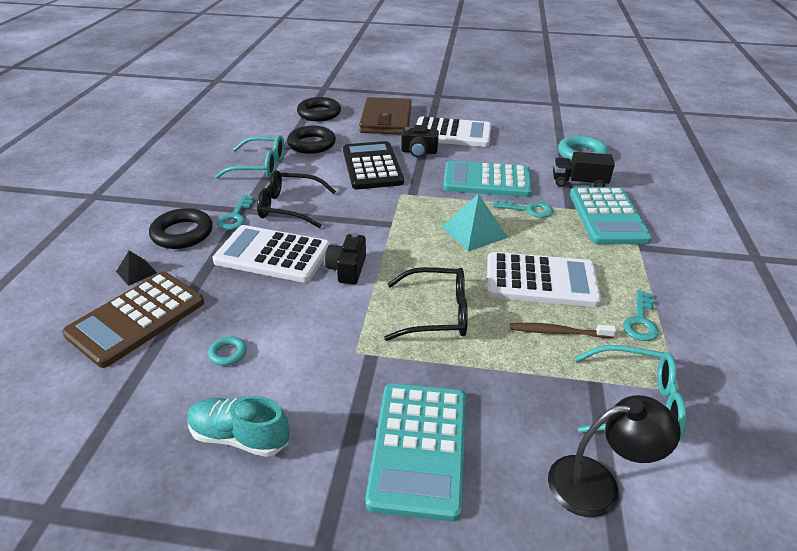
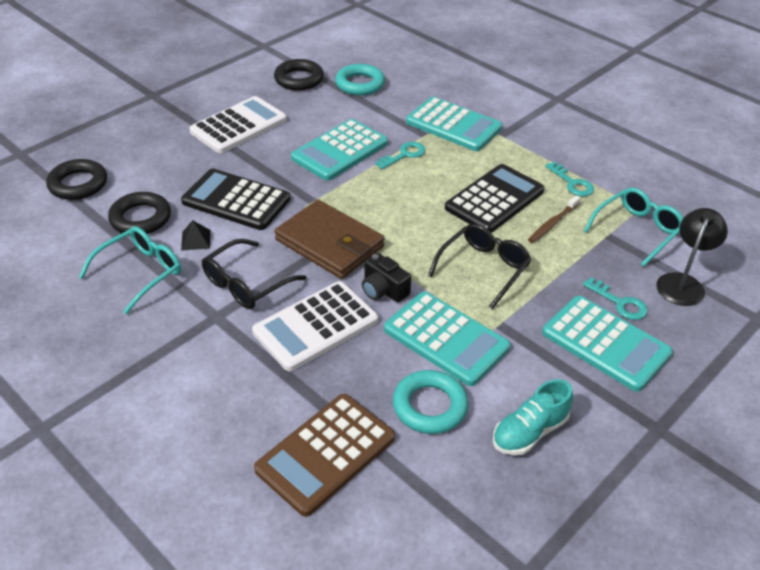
camera: 55 degrees left, 5 degrees up
brown calculator [62,272,204,368] -> brown calculator turned 60 degrees clockwise [254,394,395,517]
black pyramid [116,251,157,286] -> black pyramid moved to [181,220,211,250]
black ring [149,208,213,249] -> black ring moved to [274,59,324,91]
turquoise ring [208,336,247,366] -> turquoise ring [393,370,469,434], size x2.08
turquoise key [217,195,254,230] -> turquoise key moved to [583,277,648,320]
brown wallet [359,97,412,135] -> brown wallet moved to [274,200,385,279]
black camera [401,125,439,158] -> none
turquoise pyramid [441,194,508,251] -> none
white calculator [487,252,601,307] -> black calculator [445,164,544,233]
black truck [553,152,615,187] -> none
none -> turquoise calculator [384,292,511,386]

